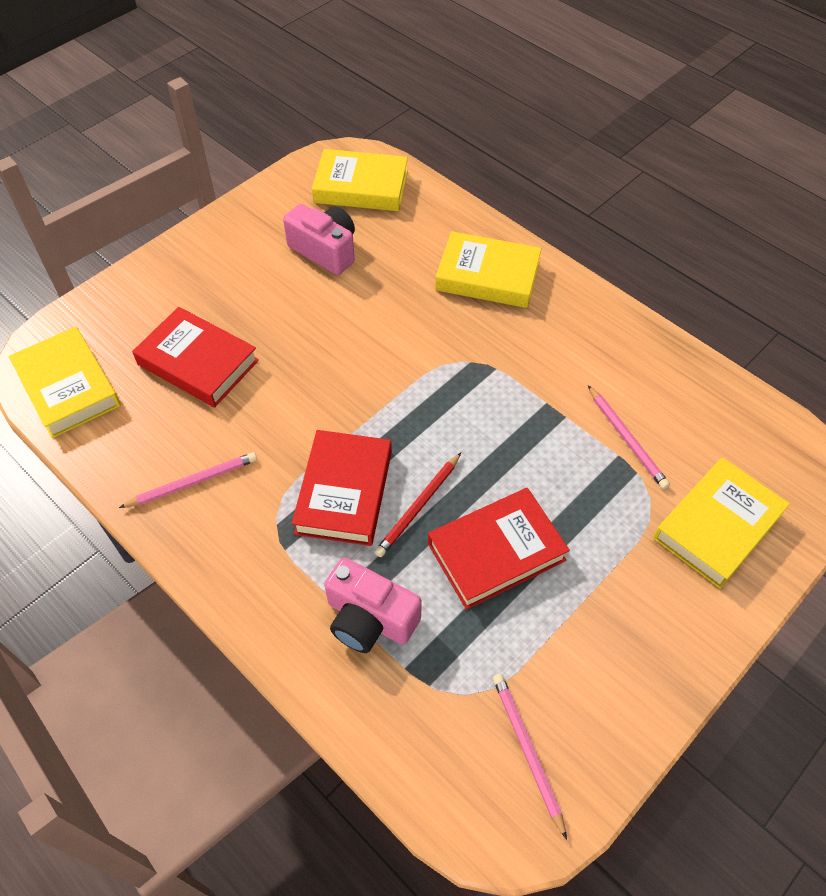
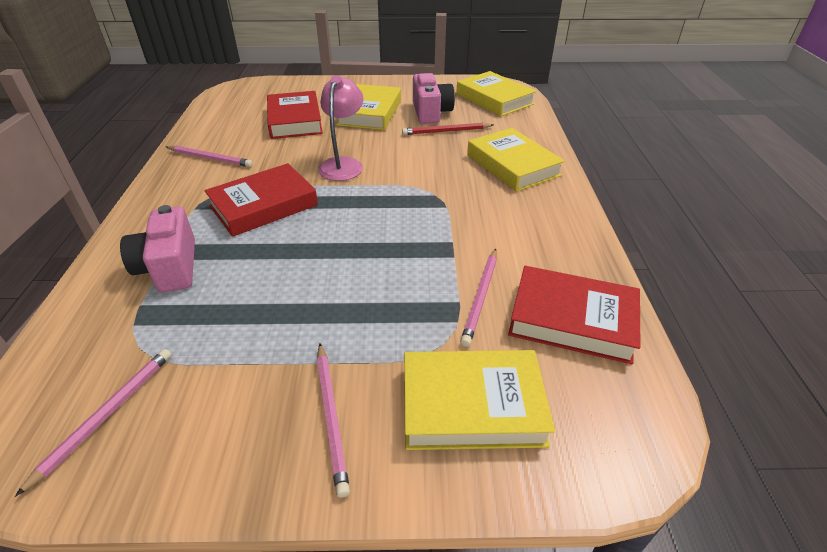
camera: 45 degrees right, 15 degrees down
yellow book [9,327,121,438] -> yellow book moved to [337,84,401,130]
red pencil [375,452,461,557] -> red pencil moved to [402,123,494,135]
red book [428,488,570,610] -> red book moved to [508,266,640,364]
none -> pink pencil [317,344,350,498]
none -> pink lamp [318,75,364,181]

